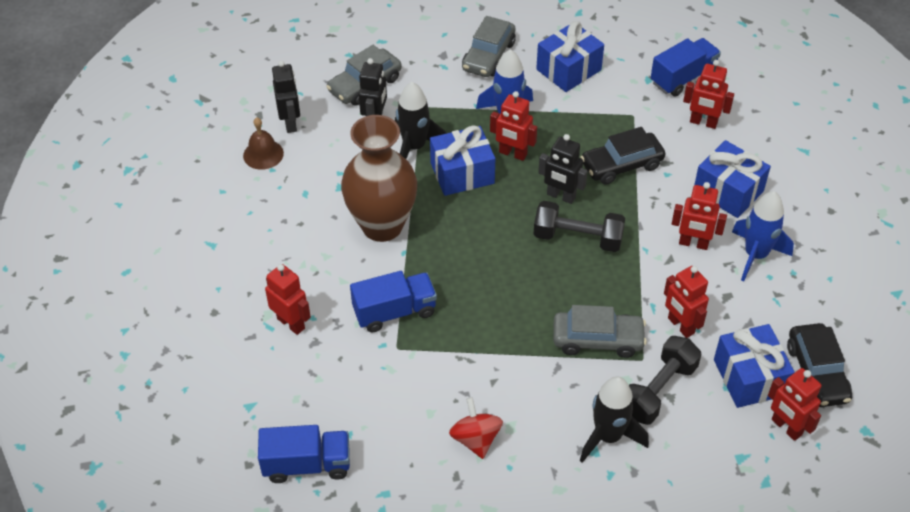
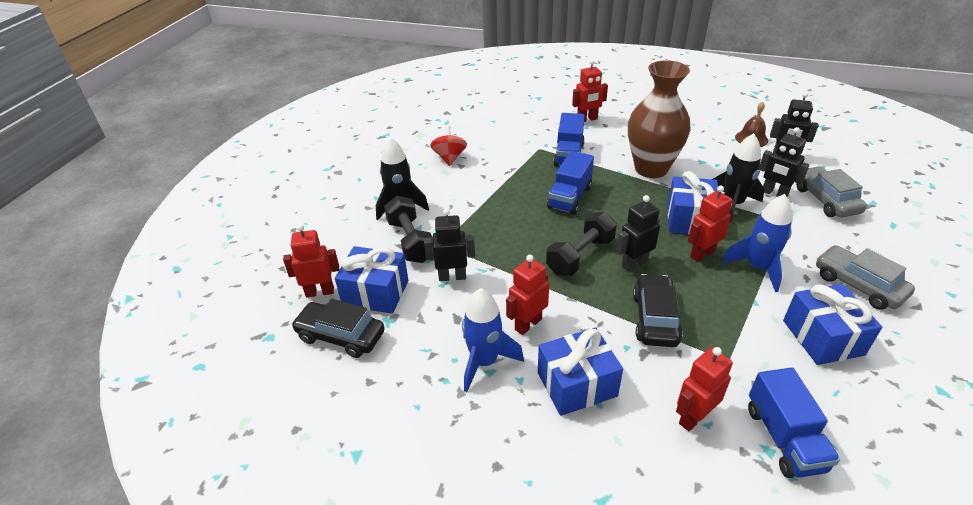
camera: 120 degrees right, 10 degrees down
blue truck [258,425,350,483] -> blue truck moved to [547,151,594,215]
red spinning top [449,397,503,459] -> red spinning top turned 105 degrees counterclockwise [430,125,467,166]
grey car [553,305,647,358] -> none
red robot [664,266,709,338] -> black robot [424,209,475,281]

